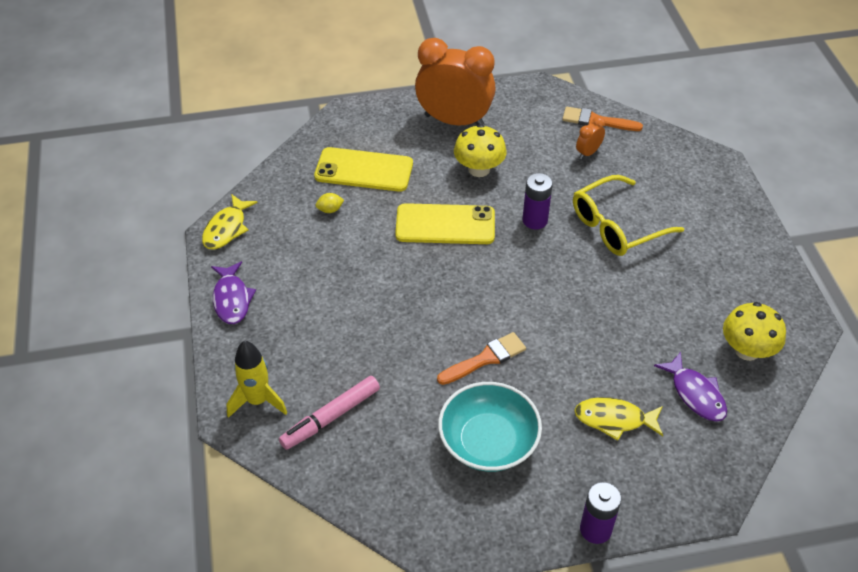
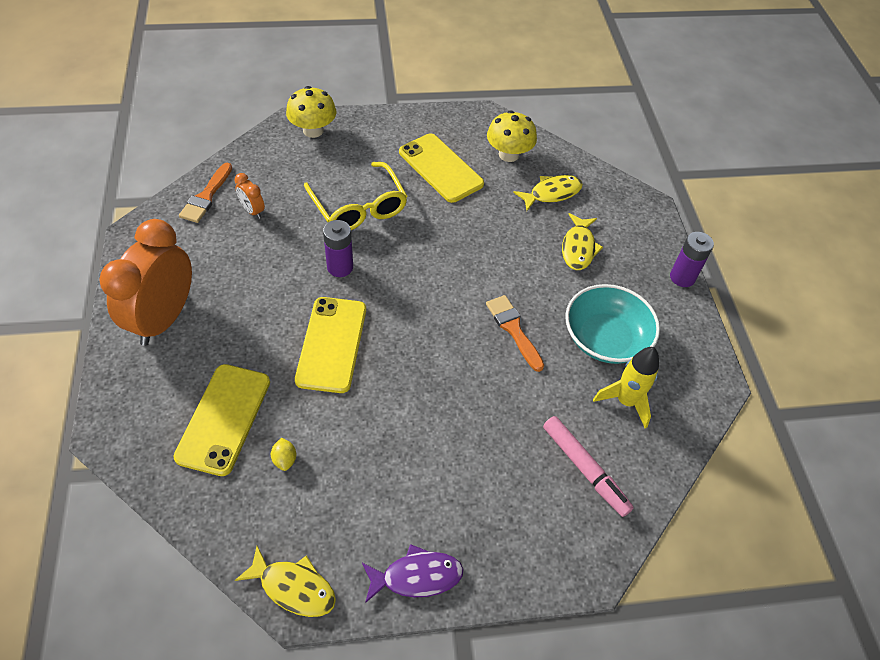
camera: 90 degrees left, 5 degrees up
yellow rocket [226,341,287,418] -> yellow rocket moved to [593,347,659,428]
yellow mushroom [454,124,506,177] -> yellow mushroom moved to [286,86,336,138]
purple fish [654,352,727,421] -> yellow fish [513,175,583,211]
none -> yellow phone [399,133,484,203]

